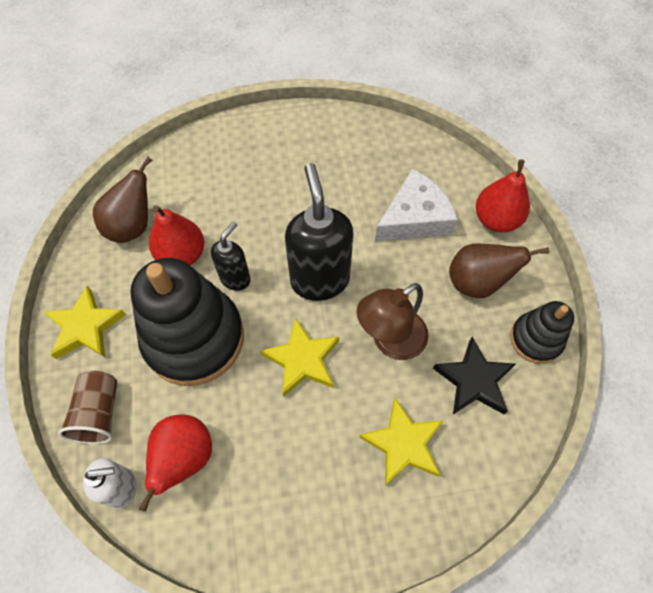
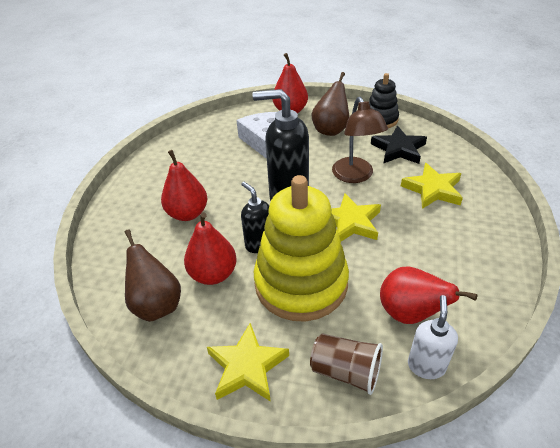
camera: 65 degrees left, 20 degrees down
black stacking toy [130,258,244,386] -> yellow stacking toy [254,175,349,322]
none -> red pear [161,150,207,221]

